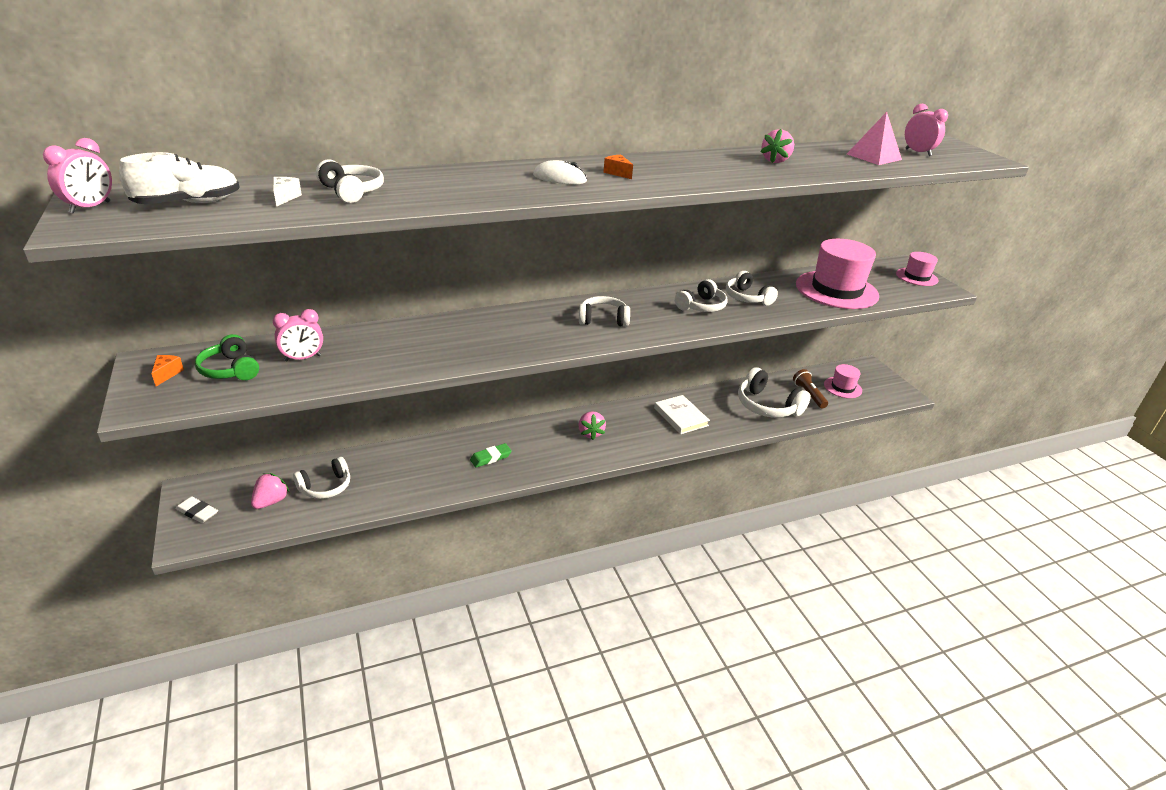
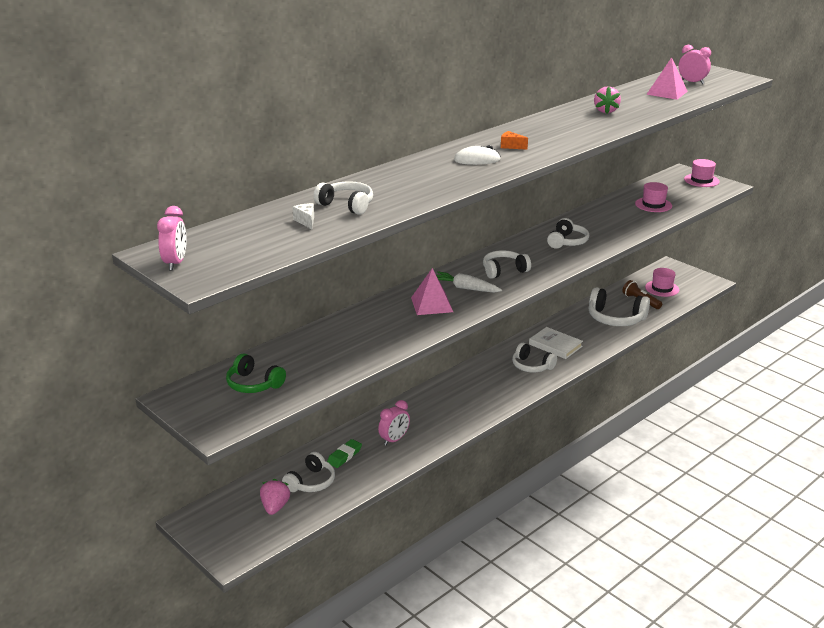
camera: 20 degrees left, 5 degrees down
white shoe [119,152,240,204] -> none
orange cheese [152,355,184,386] -> none
white eraser [176,496,218,523] -> none
pink clock [273,309,323,361] -> pink clock moved to [378,400,410,446]
green eraser [470,443,512,468] -> green eraser moved to [327,439,362,468]
pink strawberry [578,411,606,440] -> none
white headphones [726,271,778,306] -> white headphones moved to [512,343,557,372]
pink hat [796,239,879,309] -> pink hat [635,182,672,212], size x0.52
none -> pink pyramid [411,268,453,315]
none -> white carrot [436,271,502,292]

